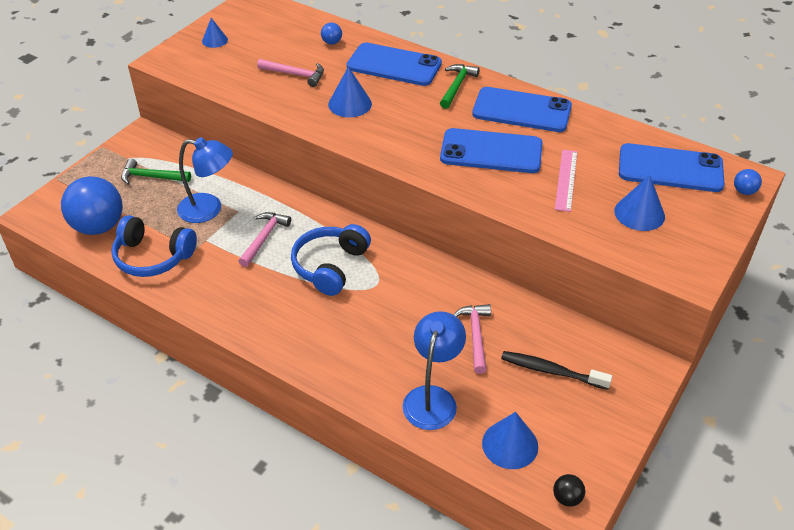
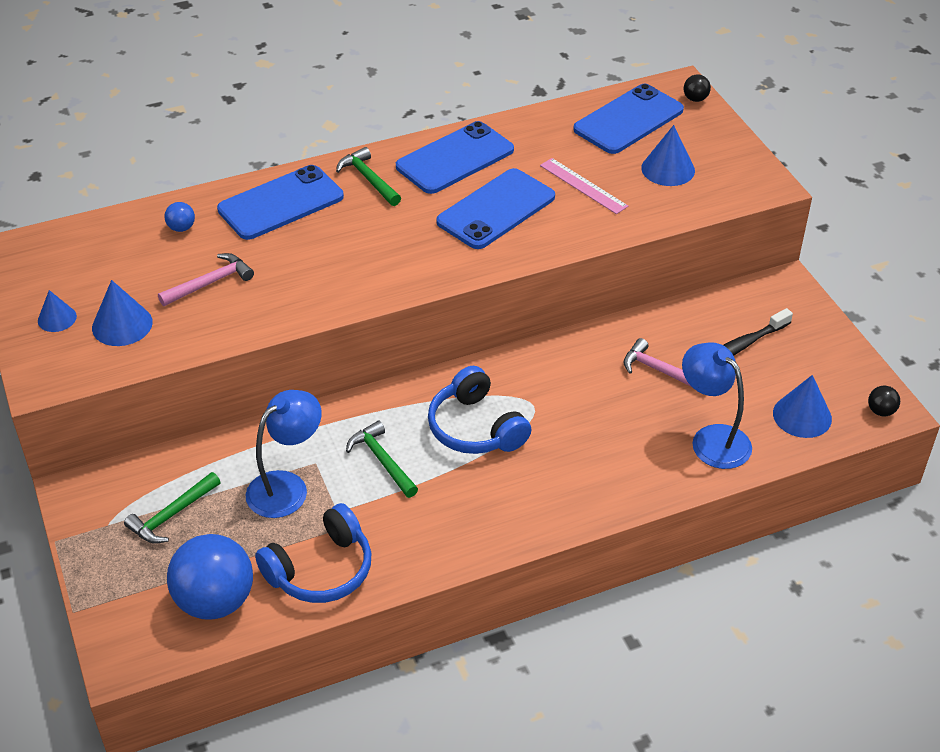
camera: 55 degrees left, 0 degrees up
pink hammer [238,212,291,267] -> green hammer [346,420,418,498]
blue cone [328,66,372,117] -> blue cone moved to [92,280,153,346]
blue ball [734,169,762,195] -> black ball [684,75,711,102]

